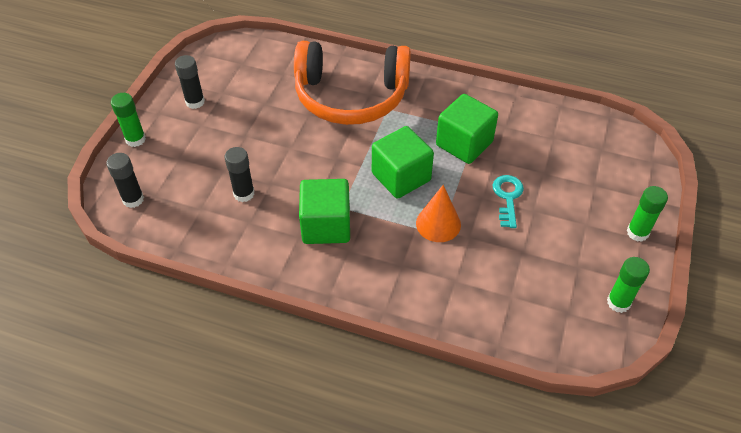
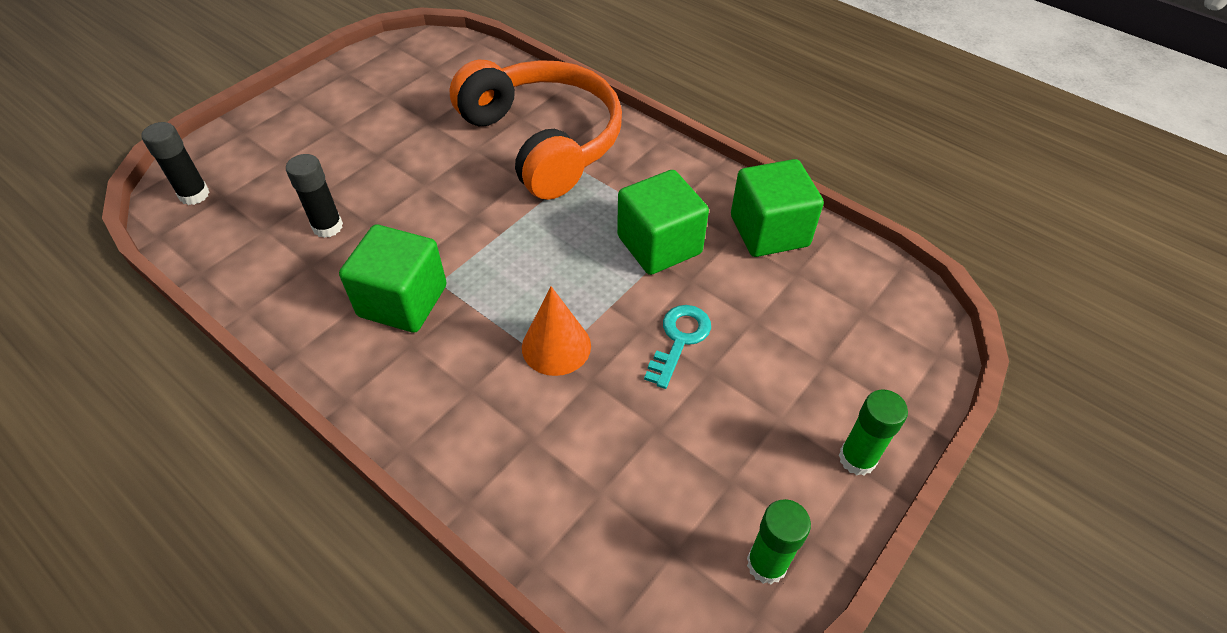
camera: 20 degrees right, 0 degrees up
green glue stick [111,93,146,147] -> none
black glue stick [175,55,205,109] -> none
orange headphones [294,41,411,125] -> orange headphones turned 150 degrees counterclockwise [449,60,622,200]
green cube [372,126,434,199] -> green cube moved to [731,159,824,257]

